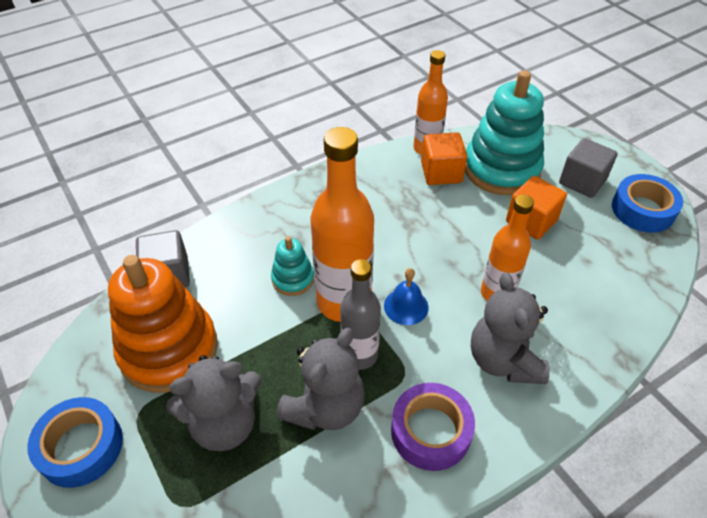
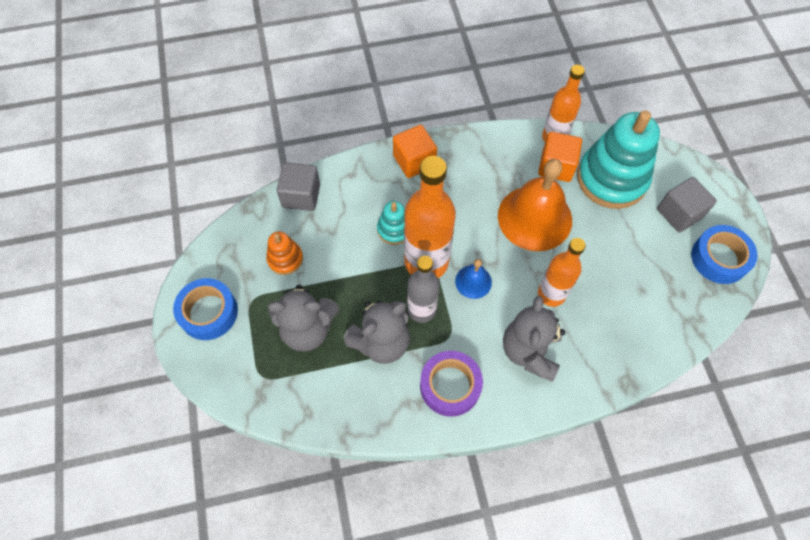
camera: 20 degrees right, 15 degrees up
orange stacking toy [108,255,218,393] -> orange stacking toy [266,231,303,275], size x0.48
orange cube [506,176,567,239] -> orange cube moved to [393,125,437,178]
none -> orange bell [498,159,572,251]

